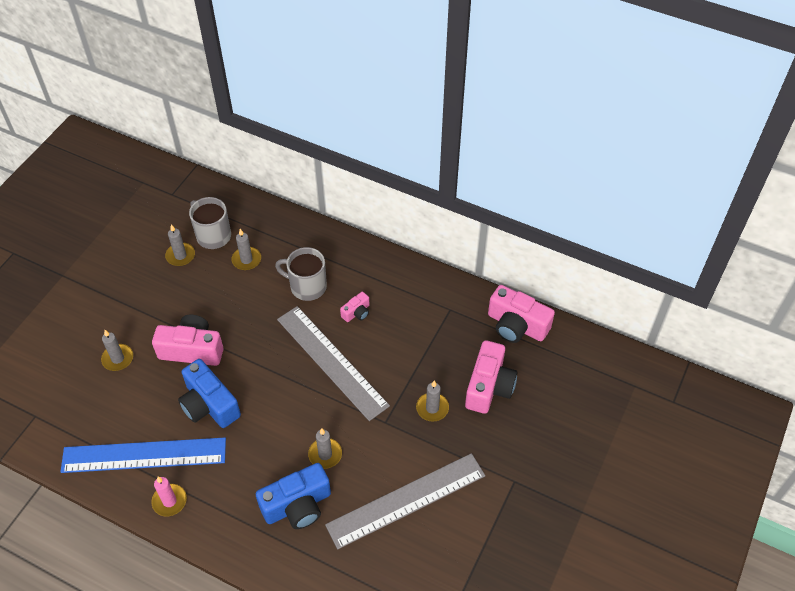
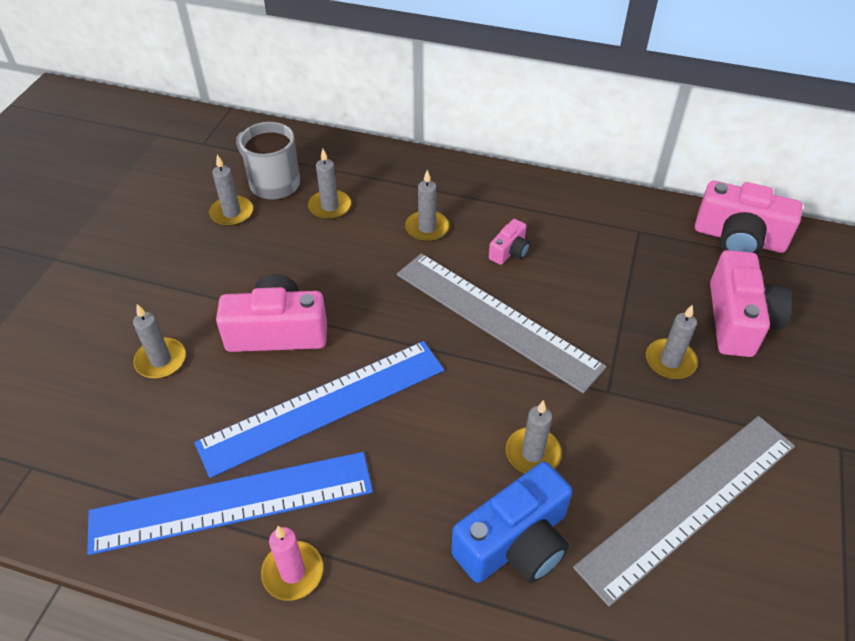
camera: 10 degrees left, 5 degrees down
blue camera [178,359,241,428] -> blue ruler [194,341,444,478]
grey mug [275,247,327,301] -> grey candle [405,170,449,242]

